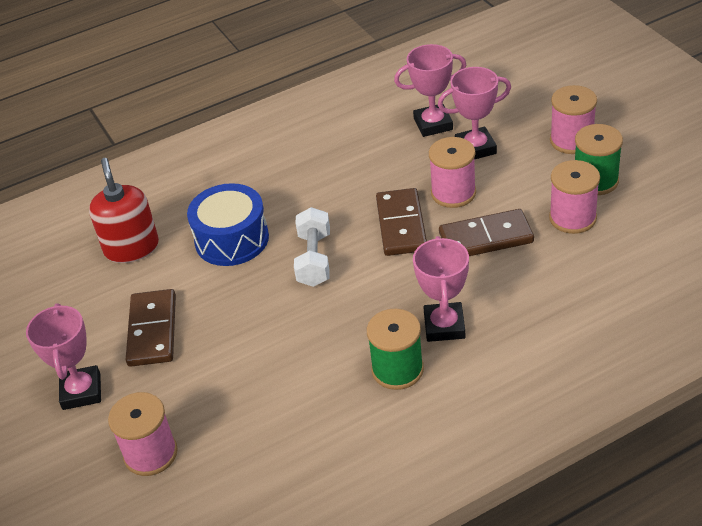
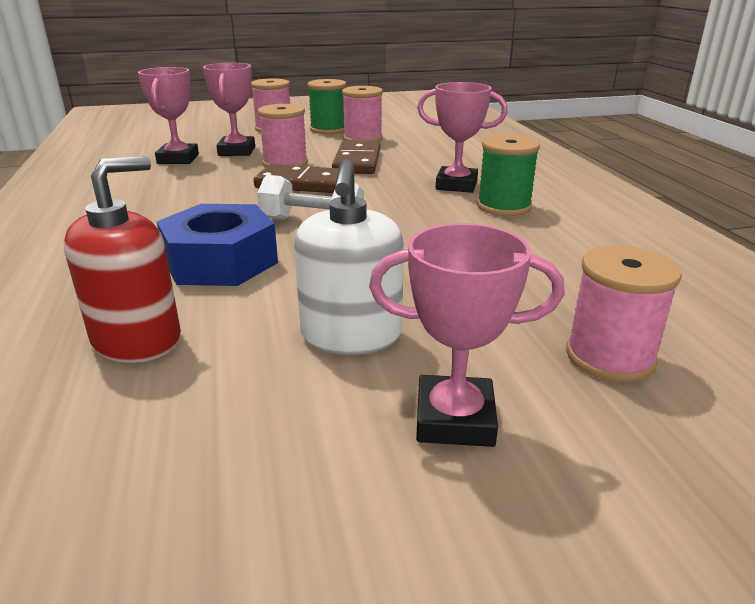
camera: 80 degrees left, 15 degrees down
red soap dispenser [89,158,159,263] -> red soap dispenser turned 135 degrees clockwise [64,156,181,363]
brown domino [126,289,176,367] -> white soap dispenser [294,160,404,355]
blue drum [187,183,269,266] -> blue nut [157,204,278,286]

